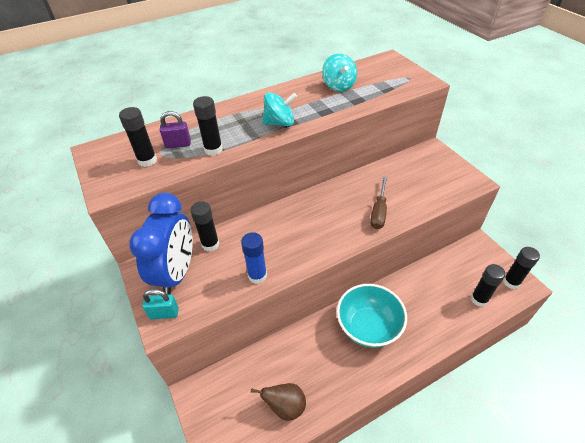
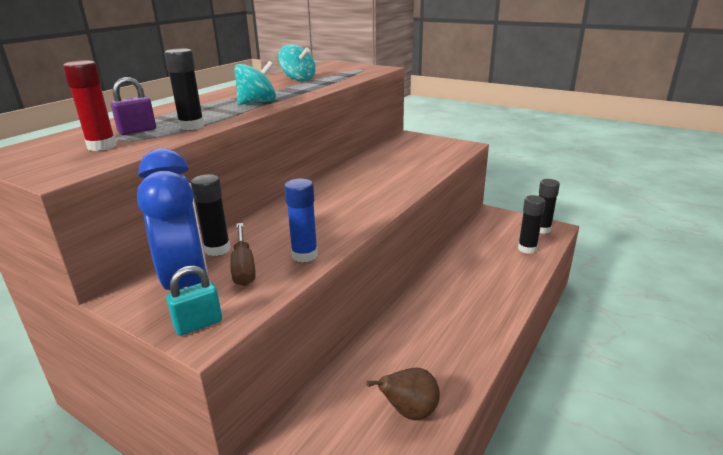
camera: 30 degrees left, 20 degrees down
black glue stick [119,107,157,167] -> red glue stick [63,60,117,151]
turquoise bowl [337,284,407,348] -> none
brown screwdriver [370,176,387,229] -> brown screwdriver moved to [230,223,256,286]

